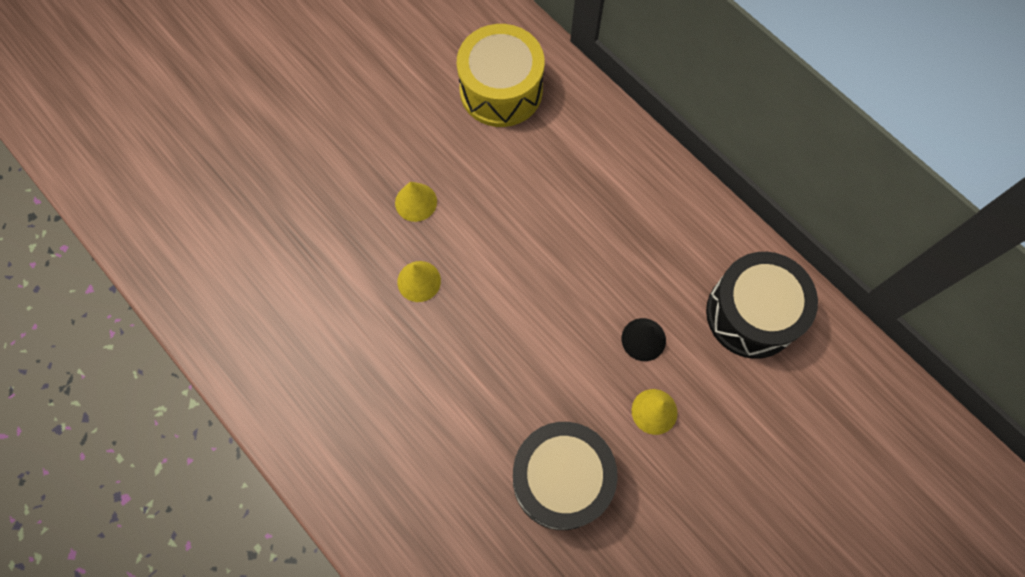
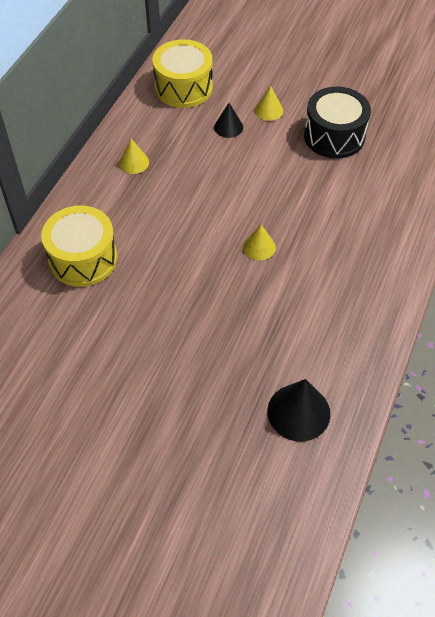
camera: 115 degrees left, 15 degrees down
yellow cone [395,182,437,222] -> yellow cone moved to [119,139,149,174]
black drum [706,252,818,359] -> yellow drum [152,39,213,108]
none -> black cone [267,379,330,441]

